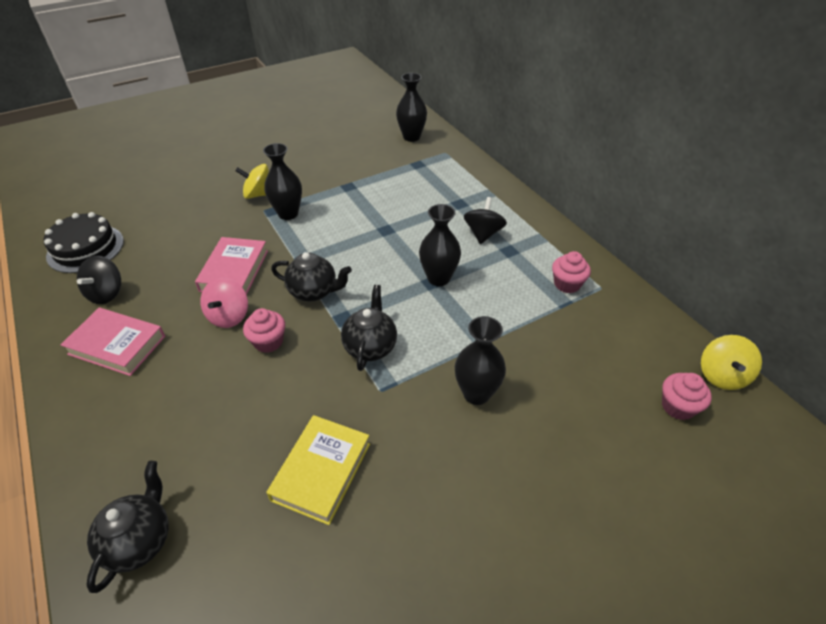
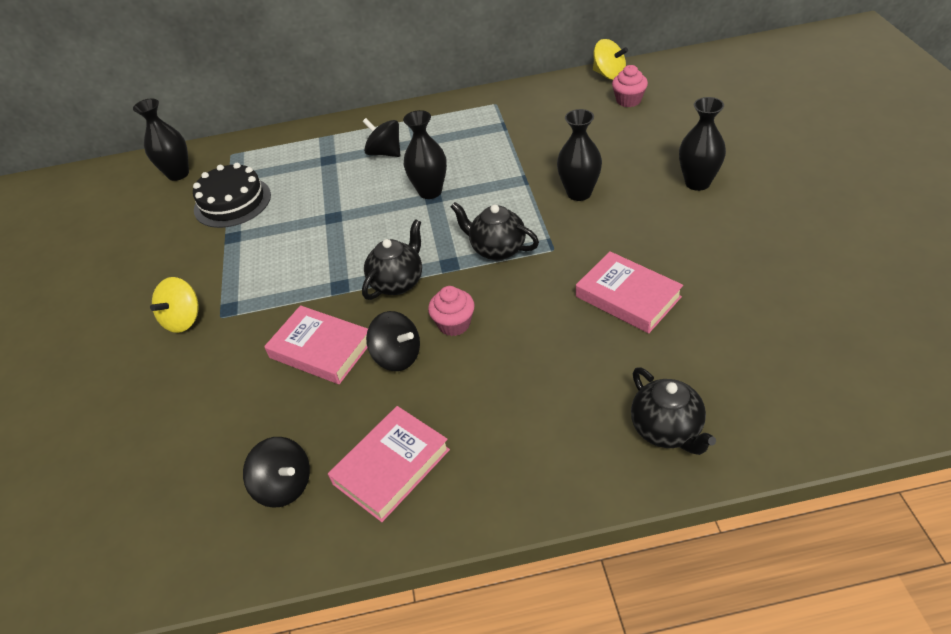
camera: 65 degrees left, 0 degrees up
black cake [44,212,124,273] -> black cake moved to [193,163,271,228]
black teapot [86,461,169,593] -> black teapot turned 150 degrees counterclockwise [631,367,716,455]
pink spinning top [200,278,248,328] -> black spinning top [366,311,420,371]
black vase [263,143,302,220] -> black vase moved to [679,97,726,191]
yellow book [266,415,370,525] -> pink book [576,251,683,333]
pink cupcake [552,251,591,293] -> none

